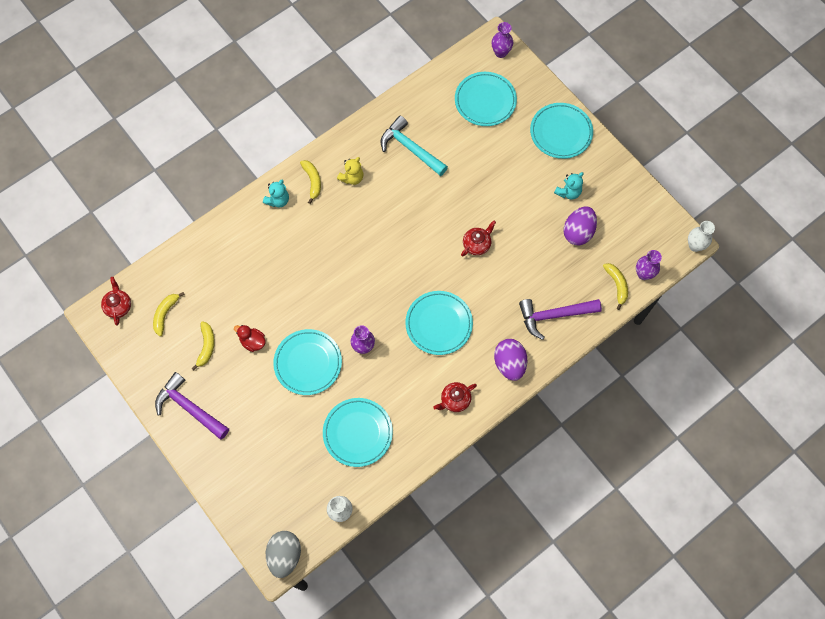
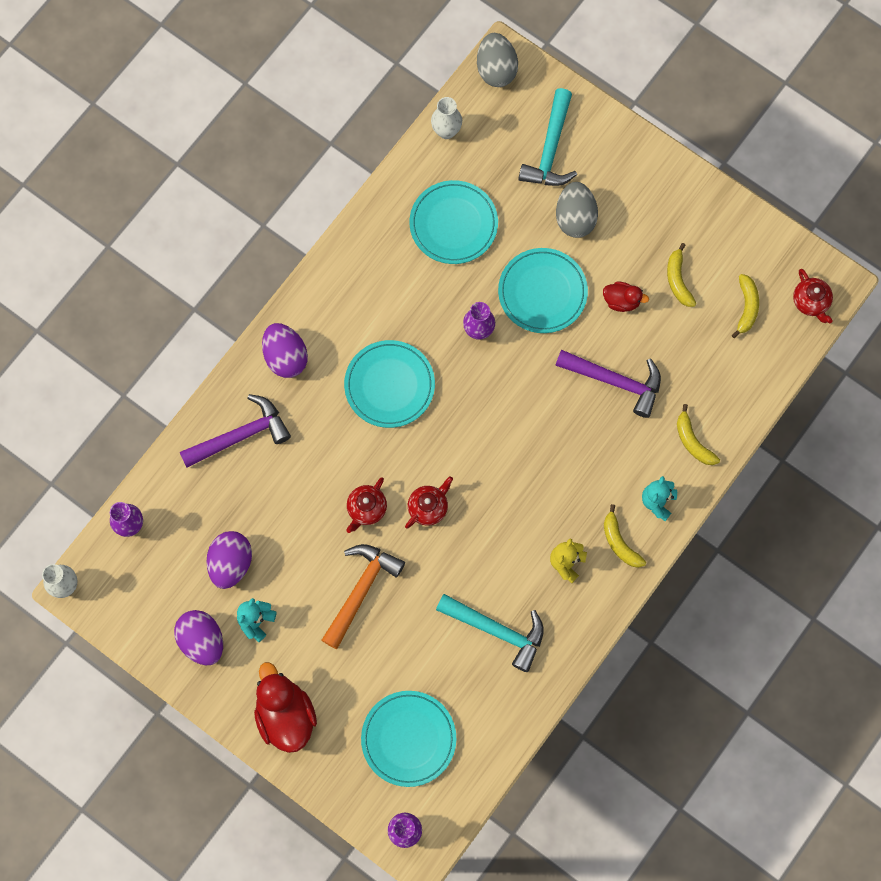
camera: 165 degrees right, 5 degrees up
purple hammer [155,372,229,440] -> purple hammer moved to [555,350,661,418]
red teapot [434,382,477,412] -> red teapot moved to [405,476,453,529]
turquoise plate [530,103,593,159] -> red duck [254,662,317,753]
yellow banana [603,263,628,310] -> yellow banana moved to [677,404,720,465]
none -> purple egg [174,610,223,665]
none -> orange hammer [322,544,405,649]
none -> turquoise hammer [518,88,577,186]
none -> grey egg [556,182,598,238]

